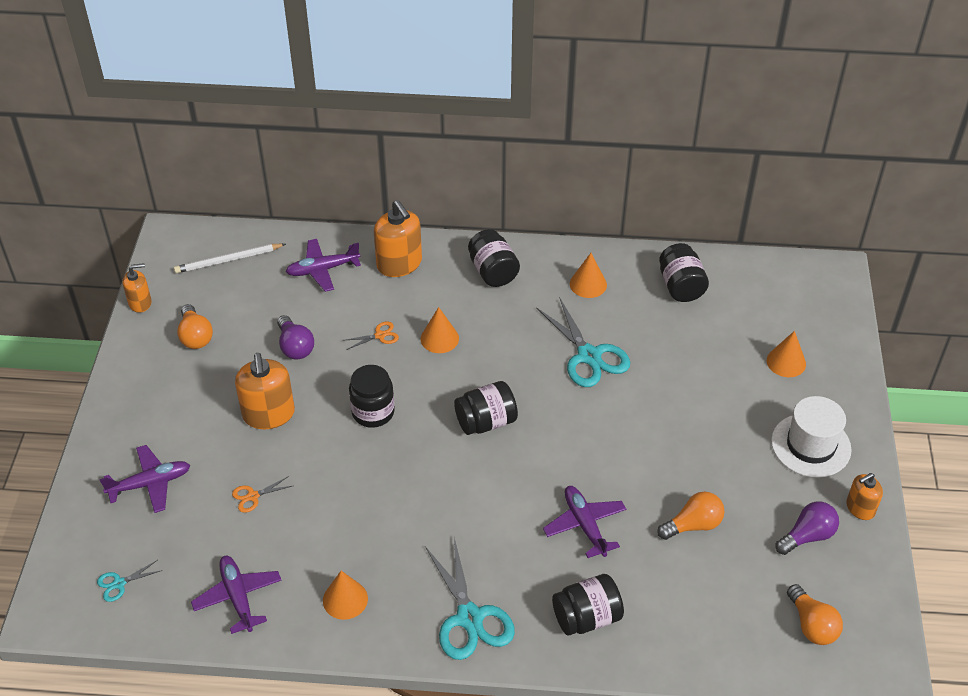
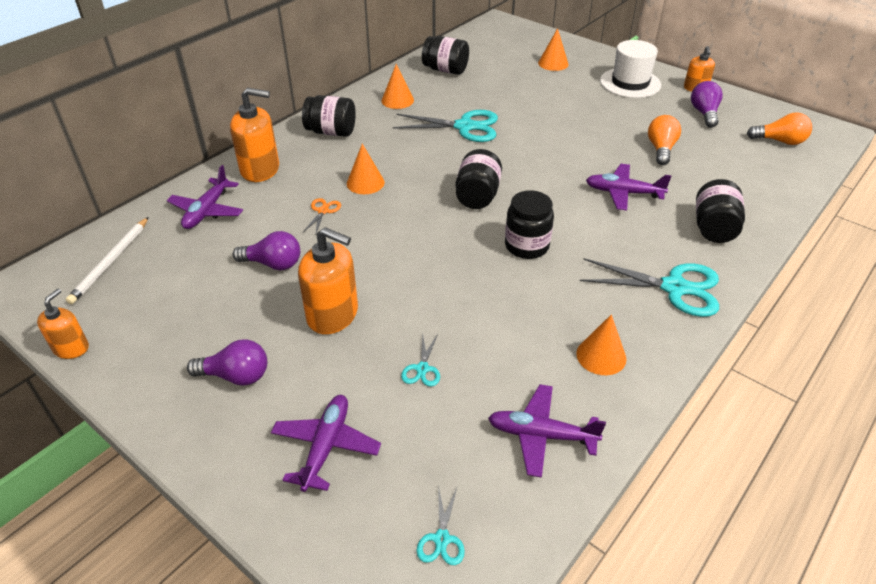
camera: 55 degrees left, 5 degrees down
orange light bulb [177,304,213,349] -> none
orange scissors [232,476,292,513] -> turquoise scissors [401,333,440,387]
black jar [349,365,395,428] -> black jar moved to [505,190,554,259]
none -> purple light bulb [187,339,267,386]

